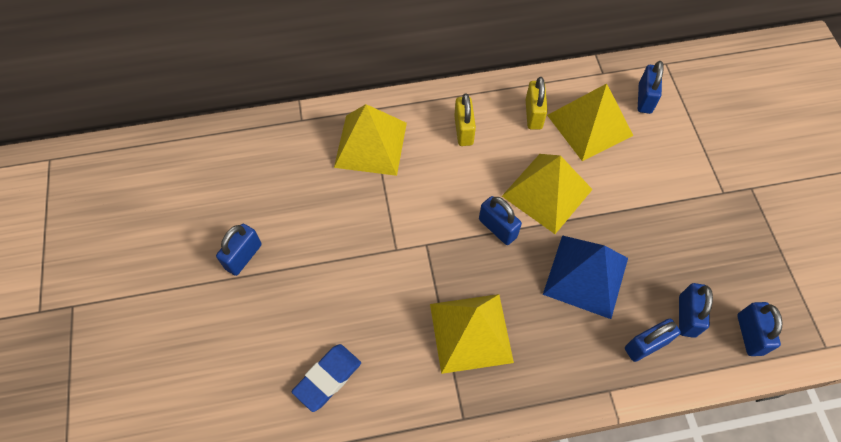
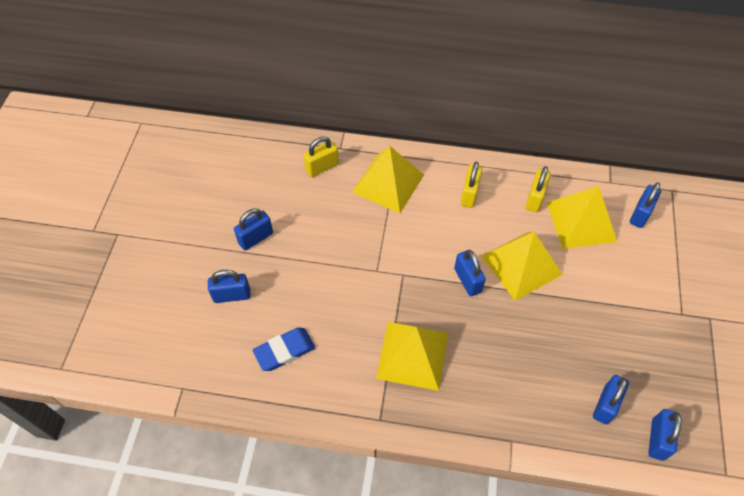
camera: 20 degrees right, 5 degrees down
blue pyramid [543,235,628,319] -> none
blue padlock [625,319,681,362] -> blue padlock moved to [208,270,250,303]
none -> yellow padlock [303,137,339,177]

